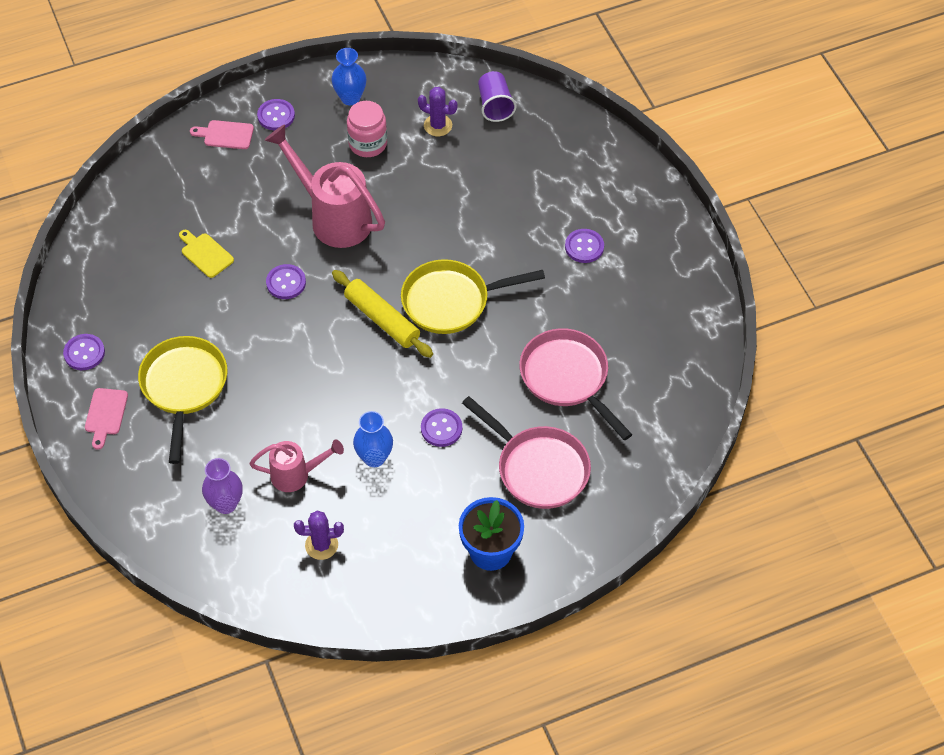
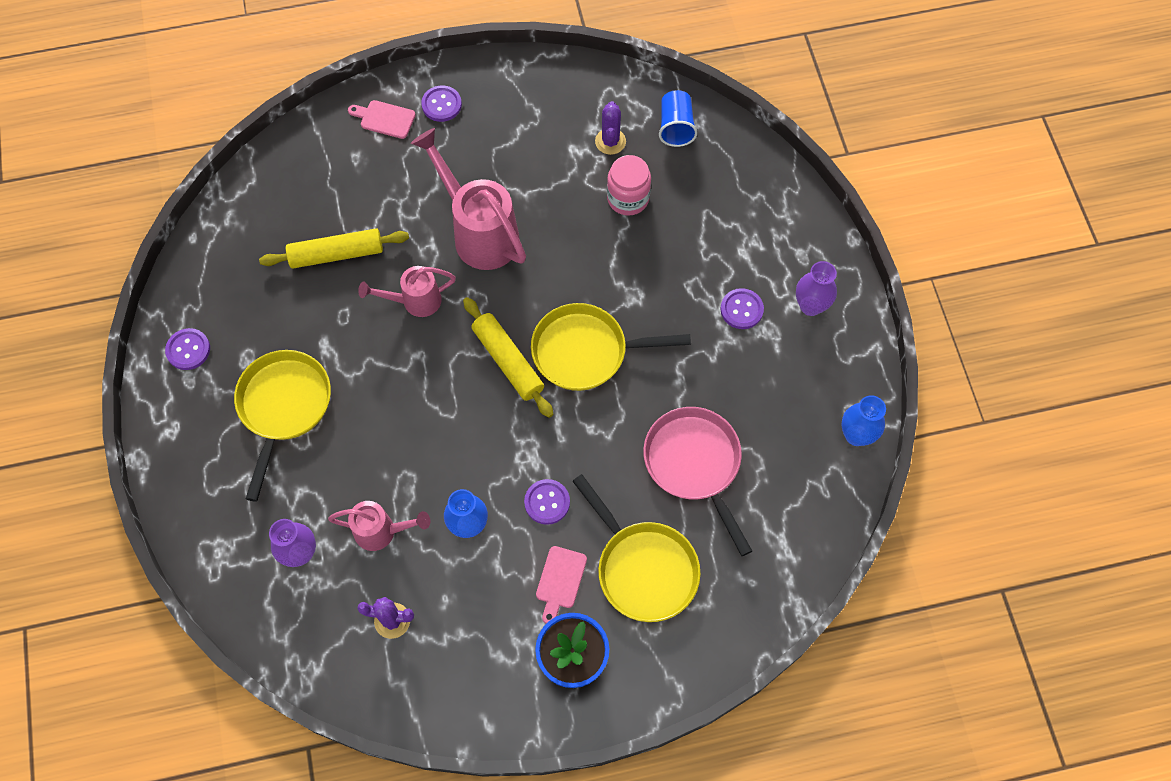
camera: 10 degrees right, 10 degrees up
pink cutting board [85,388,128,450] -> pink cutting board moved to [536,546,587,624]
yellow cutting board [179,230,234,278] -> yellow rolling pin [259,228,409,269]
purple button [266,264,306,299] -> pink watering can [358,266,456,317]
blue vase [331,48,366,105] -> blue vase moved to [842,395,886,446]
pink jar [347,101,387,157] -> pink jar moved to [607,155,651,216]
purple cactus [418,87,458,136] -> purple cactus turned 60 degrees clockwise [595,101,626,155]
pink pan [462,396,591,509] -> yellow pan [572,474,701,622]
purple cup [478,71,516,122] -> blue cup [659,90,698,147]
none -> purple vase [796,261,837,316]

